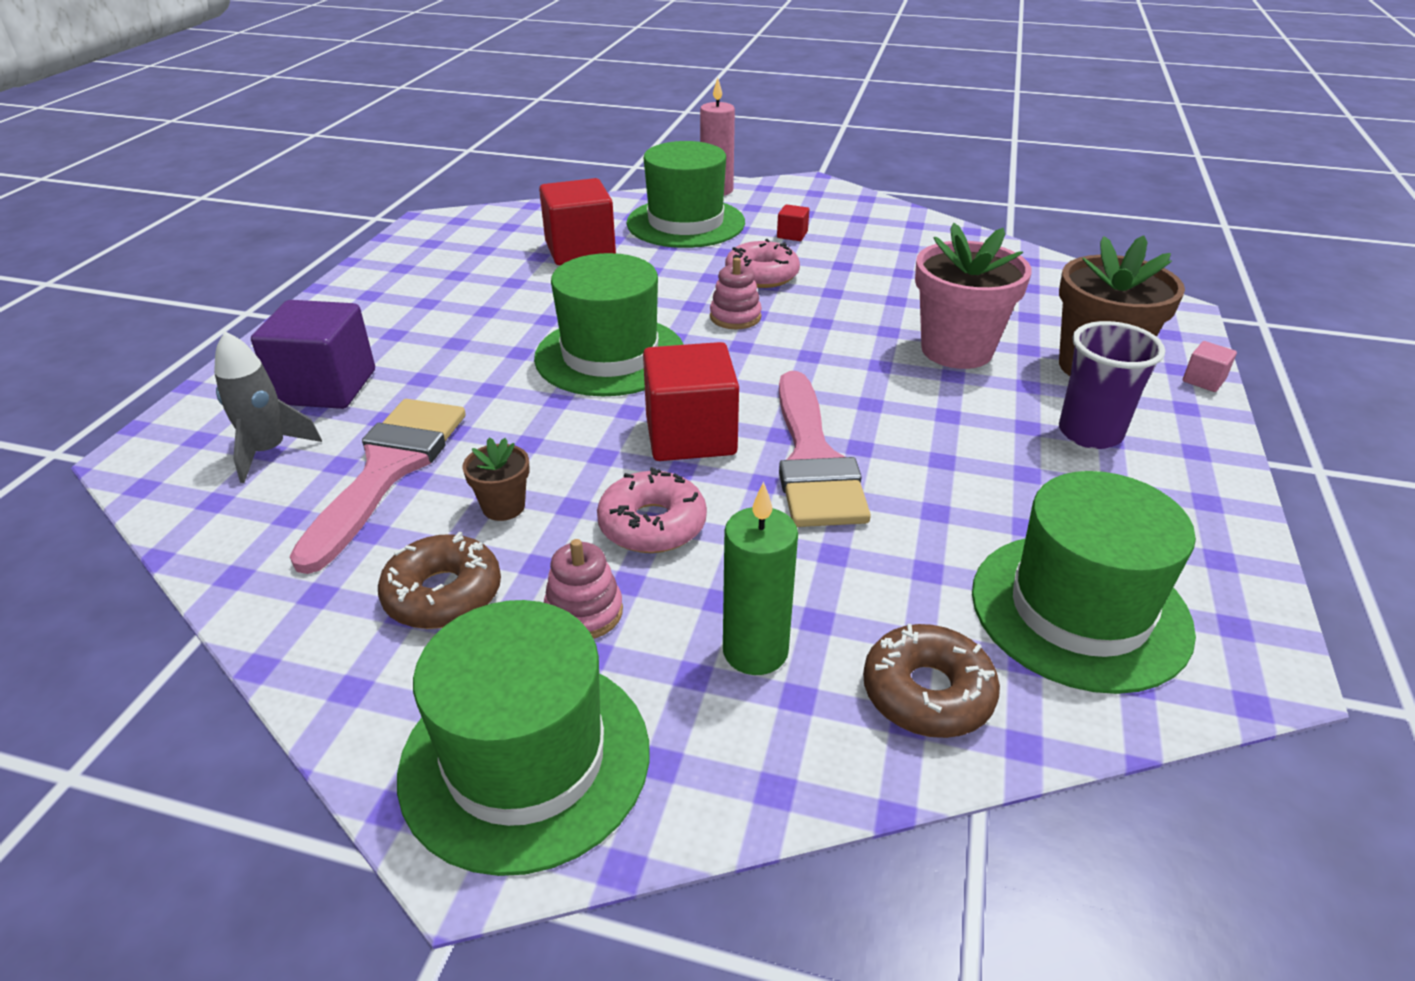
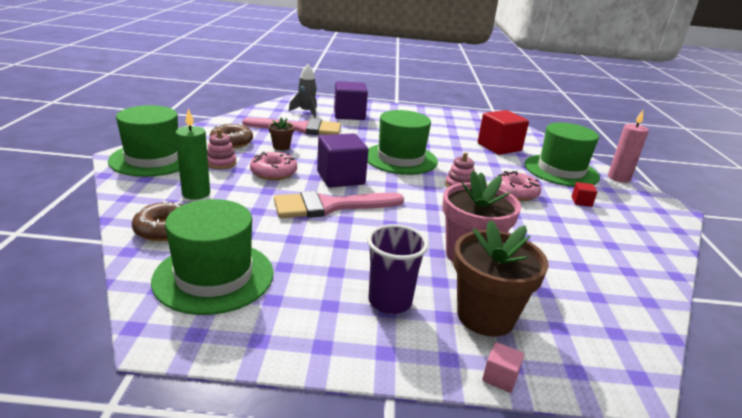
camera: 75 degrees right, 10 degrees down
red cube [643,342,739,461] -> purple cube [317,133,368,188]

